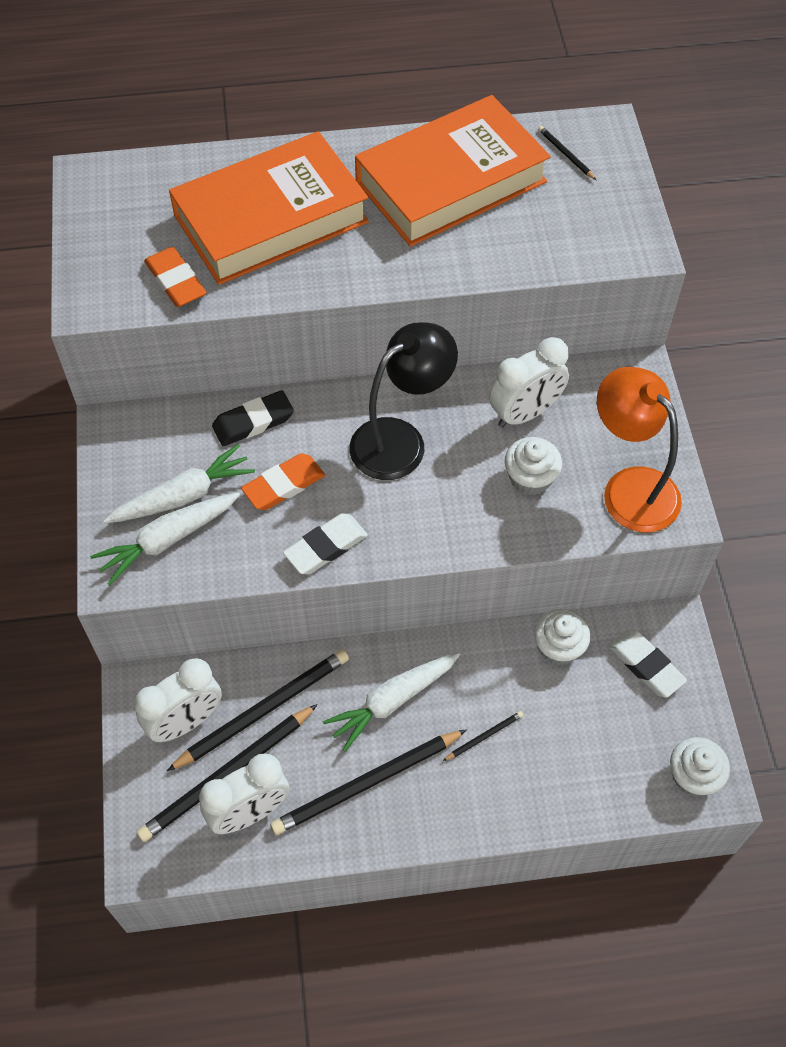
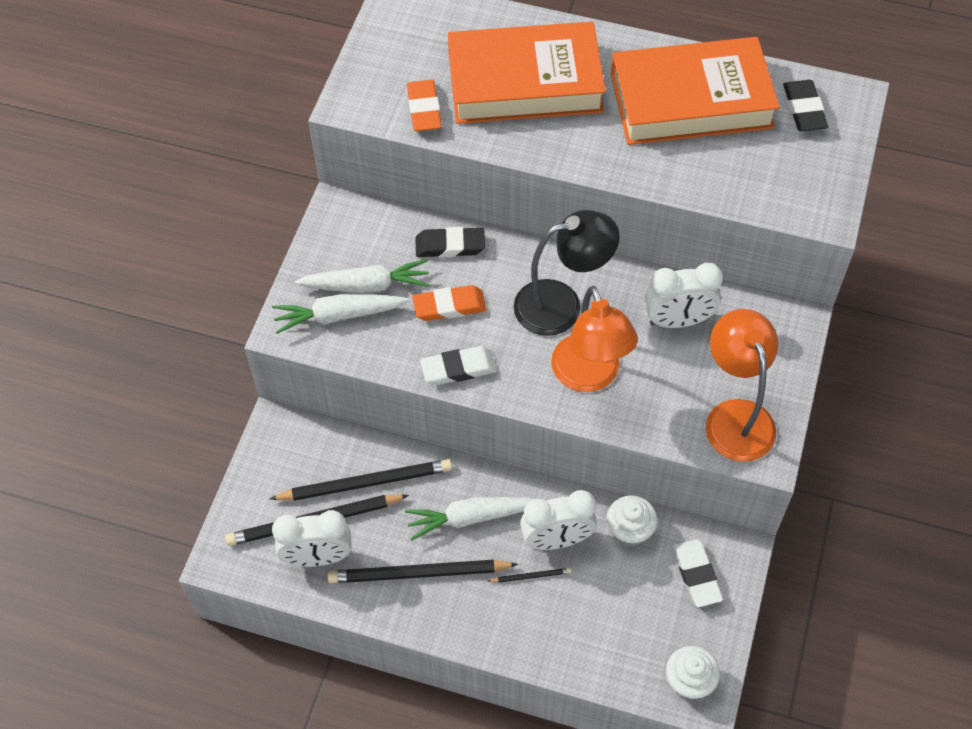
camera: 25 degrees right, 0 degrees up
white clock [134,658,222,742] -> white clock moved to [520,490,597,550]
white cupcake [505,437,562,495] -> none
black pencil [538,126,596,180] -> black eraser [783,80,828,131]
none -> orange lamp [551,286,638,392]

